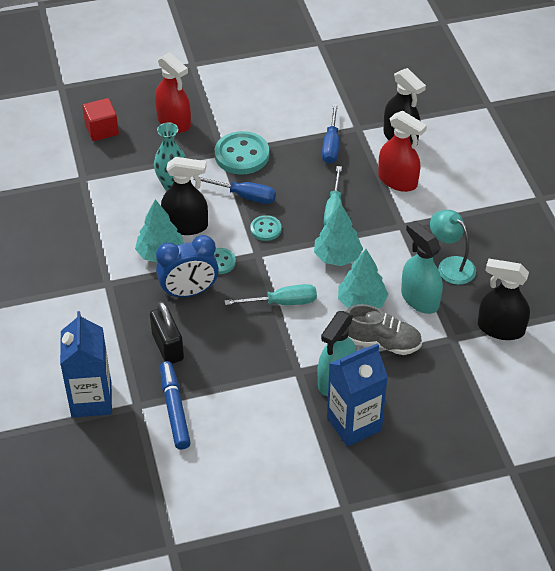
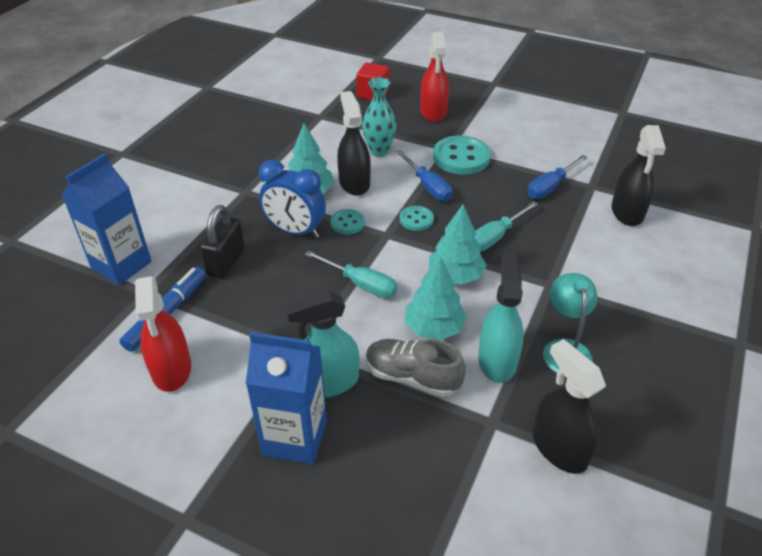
camera: 40 degrees right, 5 degrees down
black spray bottle [161,157,208,235] -> black spray bottle turned 150 degrees counterclockwise [337,91,371,196]
grey shoe [346,304,422,355] -> grey shoe turned 150 degrees clockwise [366,339,466,397]
red spray bottle [378,111,427,192] -> red spray bottle moved to [135,276,191,392]

